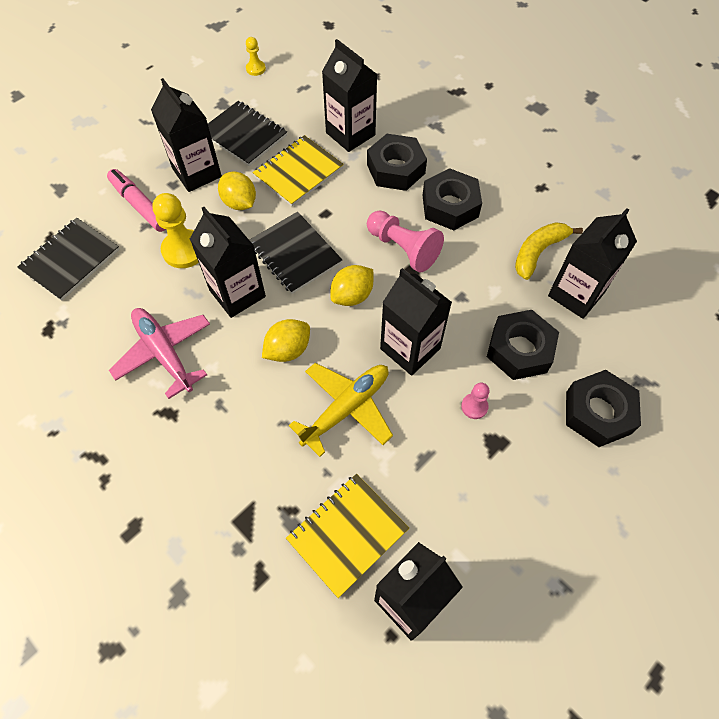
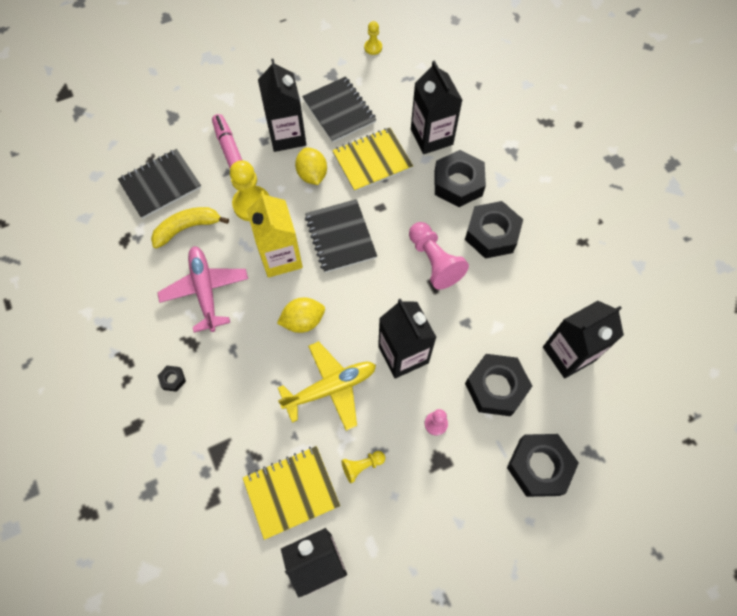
camera: 20 degrees right, 5 degrees up
black carton [190,207,266,318] -> yellow carton [247,191,303,278]
yellow lemon [330,265,373,306] -> none
yellow banana [515,222,583,280] -> yellow banana moved to [151,207,229,249]
none -> black nut [158,366,186,392]
none -> yellow pawn [341,451,385,483]

